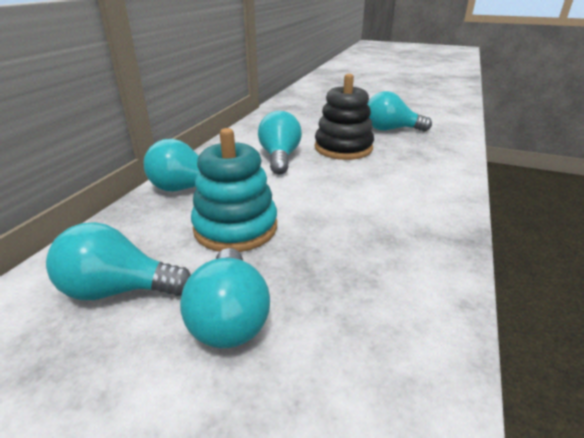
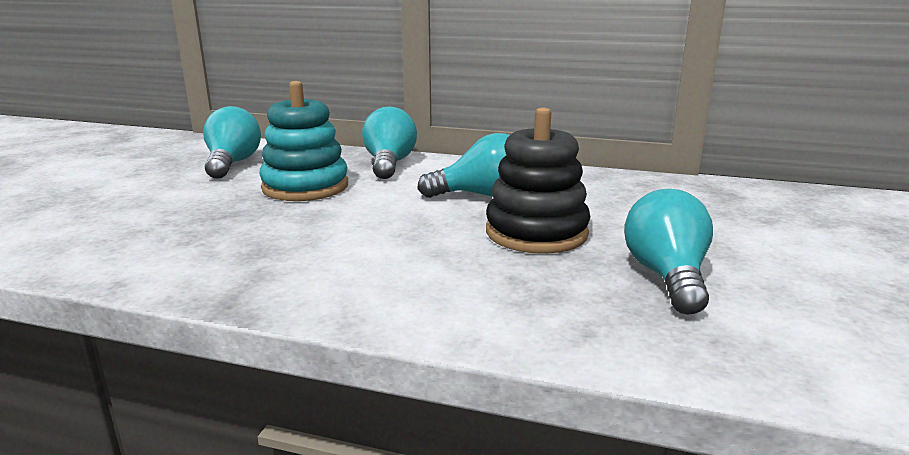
camera: 85 degrees right, 10 degrees down
turquoise light bulb [180,248,270,348] -> none

